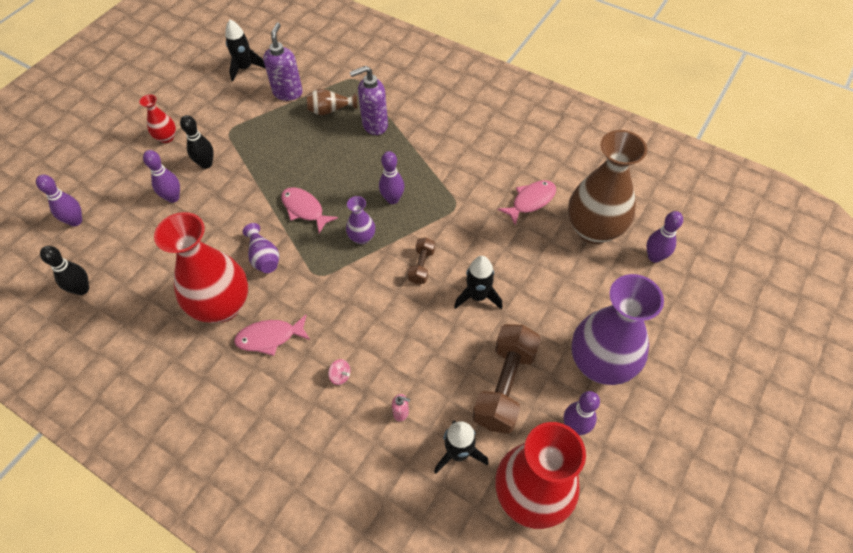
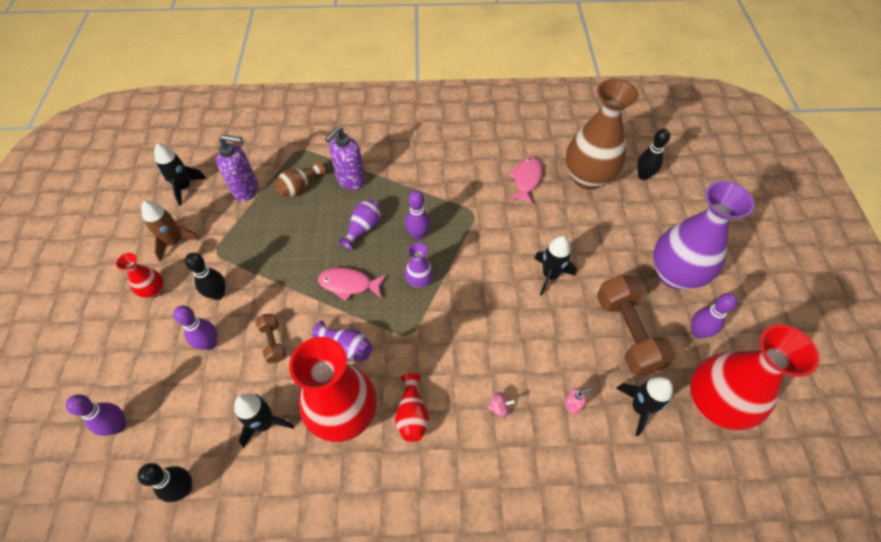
camera: 35 degrees left, 0 degrees up
pink fish [234,315,310,356] -> red vase [395,373,429,442]
purple soap dispenser [263,23,303,101] -> purple soap dispenser turned 120 degrees clockwise [216,134,258,201]
brown dumbbell [408,237,435,284] -> brown dumbbell moved to [256,314,286,363]
purple bowling pin [646,211,683,263] -> black bowling pin [637,128,670,180]
none -> brown rocket [141,201,200,262]
none -> black rocket [234,393,294,448]
none -> purple vase [338,199,381,250]

